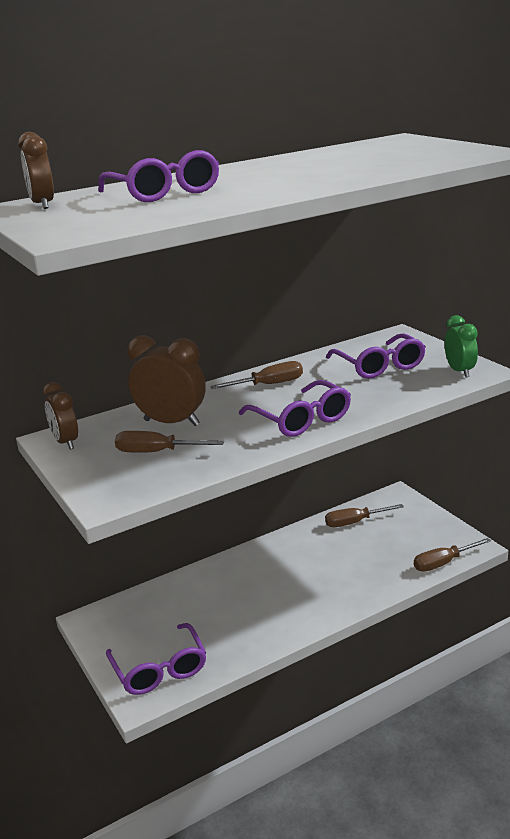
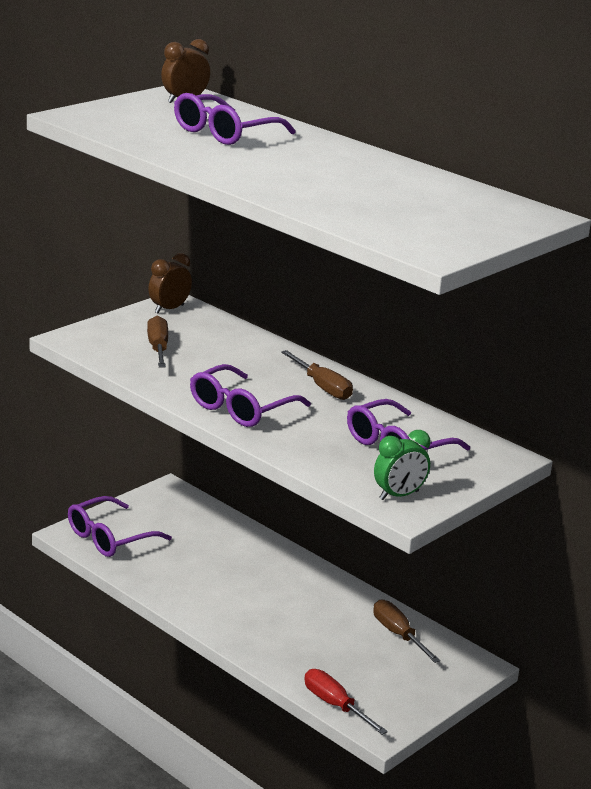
camera: 70 degrees right, 0 degrees up
brown clock [127,335,205,426] -> none
brown screwdriver [414,538,491,572] -> red screwdriver [304,669,388,735]

